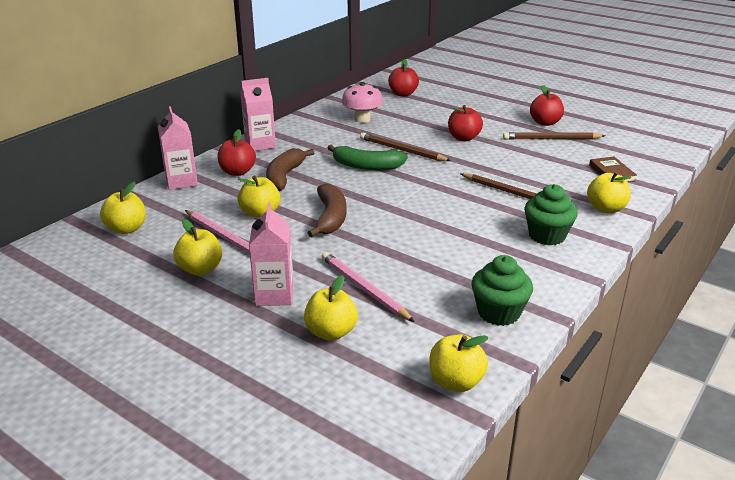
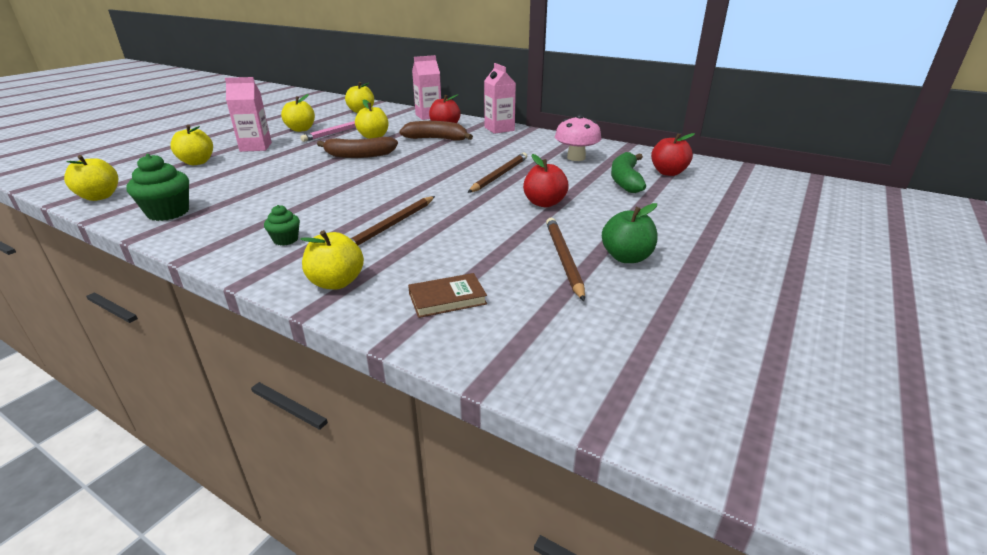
camera: 85 degrees right, 0 degrees up
pink pencil [321,252,415,322] -> none
green banana [327,145,408,170] -> green banana moved to [611,152,646,193]
green cupcake [524,184,578,246] -> green cupcake [264,205,300,246], size x0.57
red apple [530,85,564,126] -> green apple [602,203,657,263]

